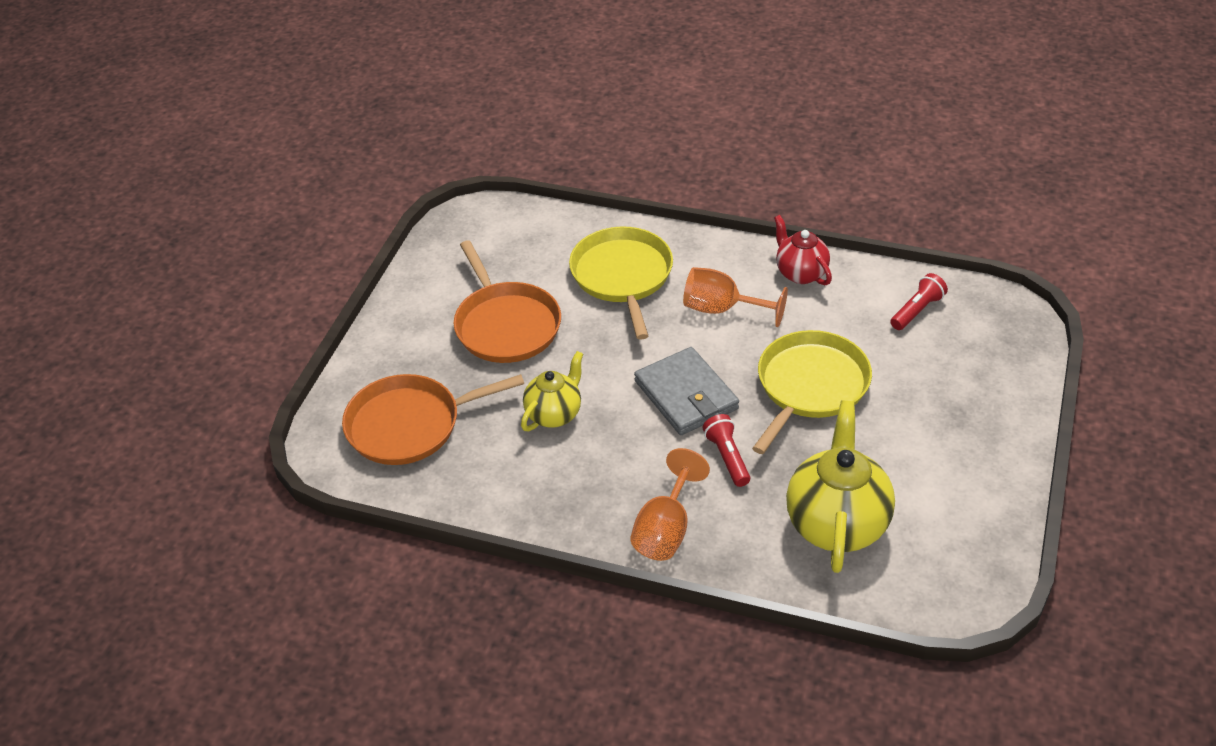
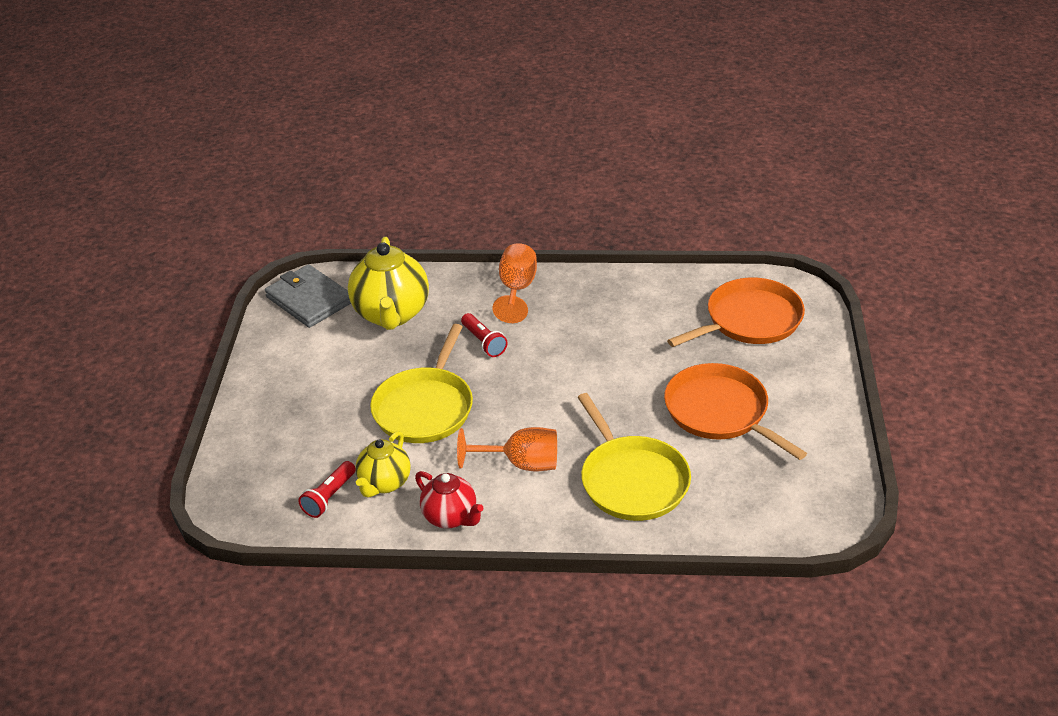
camera: 165 degrees right, 5 degrees down
yellow teapot [521,351,583,431] -> yellow teapot moved to [355,431,411,498]
grey wallet [634,347,739,435] -> grey wallet moved to [265,264,351,328]

